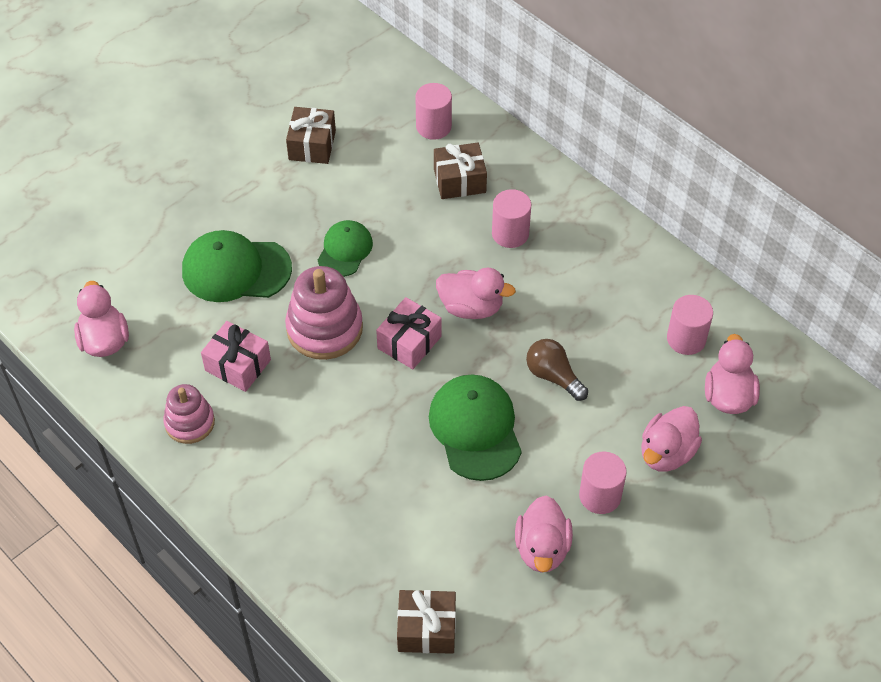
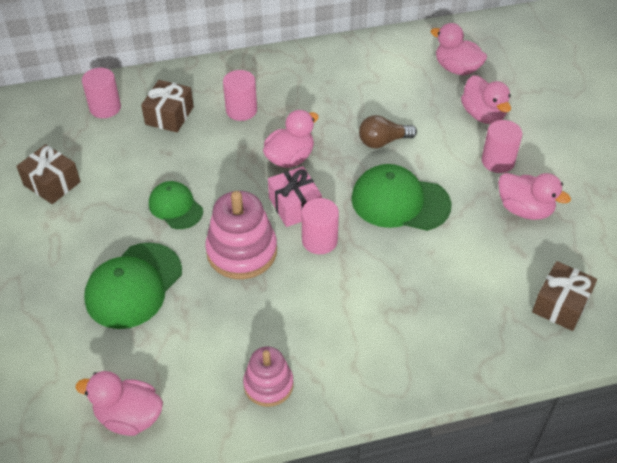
camera: 60 degrees left, 5 degrees down
pink gift [201,321,271,392] -> none
pink cylinder [667,295,713,355] -> pink cylinder moved to [302,198,339,254]

